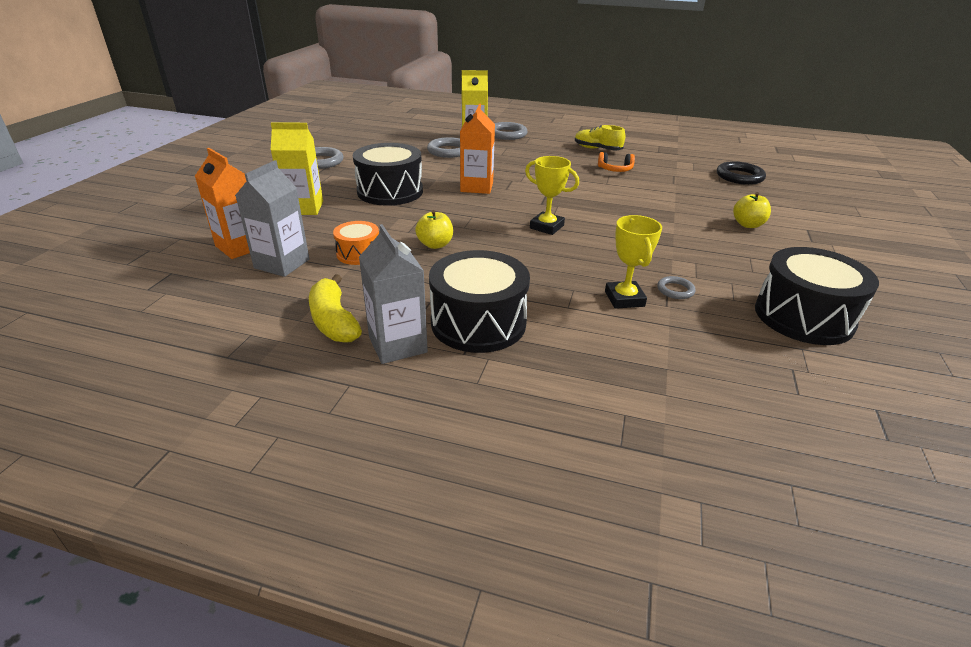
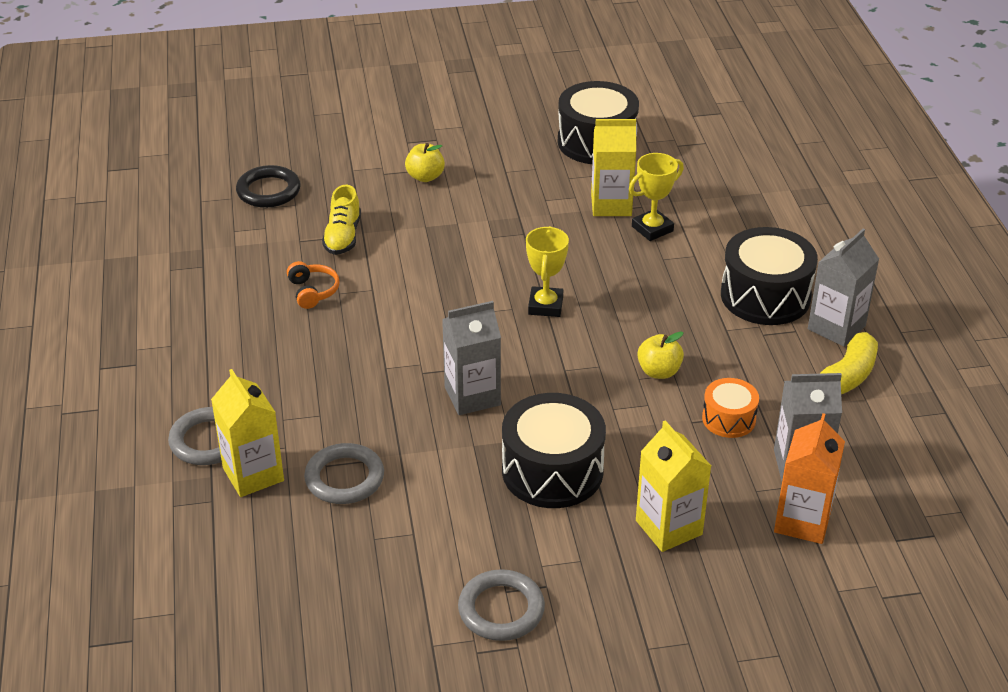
camera: 115 degrees left, 5 degrees up
orange carton [460,104,495,194] -> grey carton [442,301,501,415]
yellow shoe [575,125,625,150] -> yellow shoe moved to [322,185,361,255]
grey ring [657,276,696,299] -> yellow carton [591,119,636,216]

